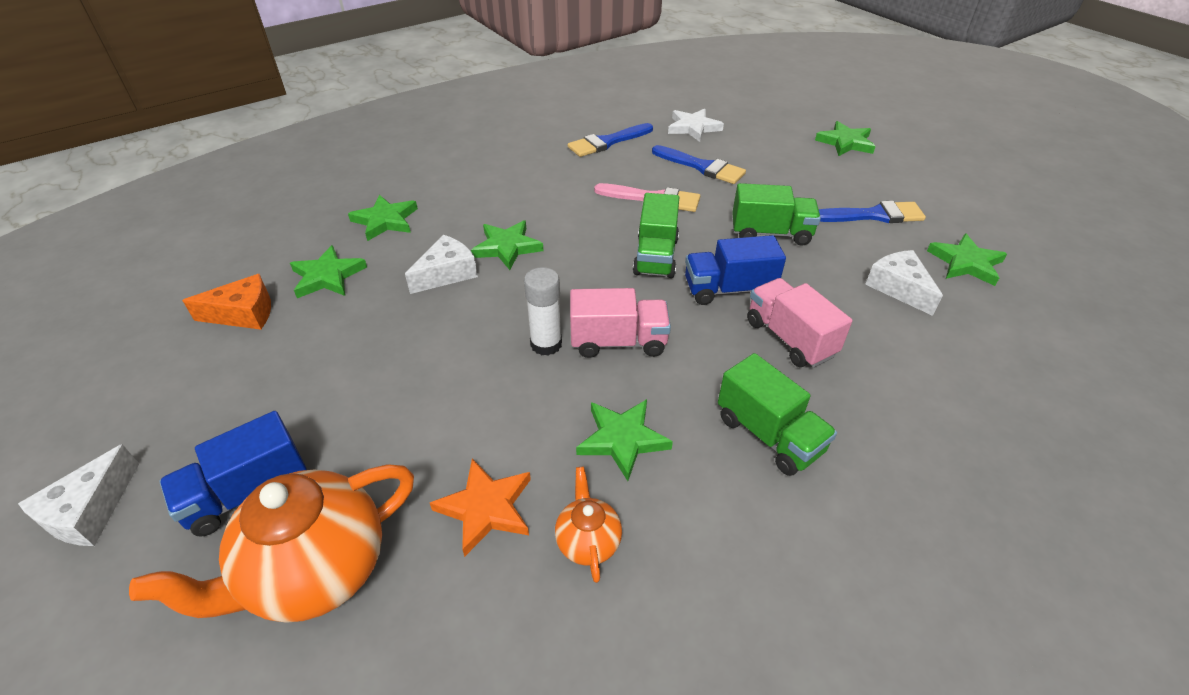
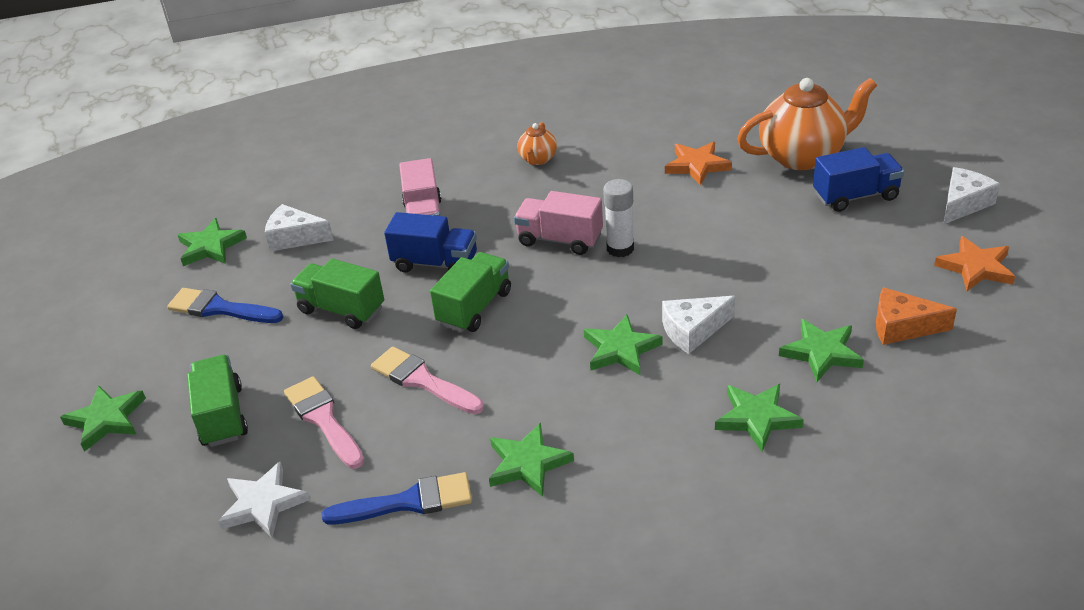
camera: 155 degrees left, 5 degrees down
orange teapot [555,467,622,583] -> orange teapot moved to [517,122,557,165]
green star [576,399,673,481] -> green star moved to [489,423,574,497]
blue brush [652,145,746,184] -> pink brush [284,376,364,469]
green truck [718,353,837,476] -> green truck moved to [187,355,248,447]
white cheese [865,250,943,316] -> white cheese turned 105 degrees clockwise [265,204,334,252]
none -> orange star [934,236,1015,291]

